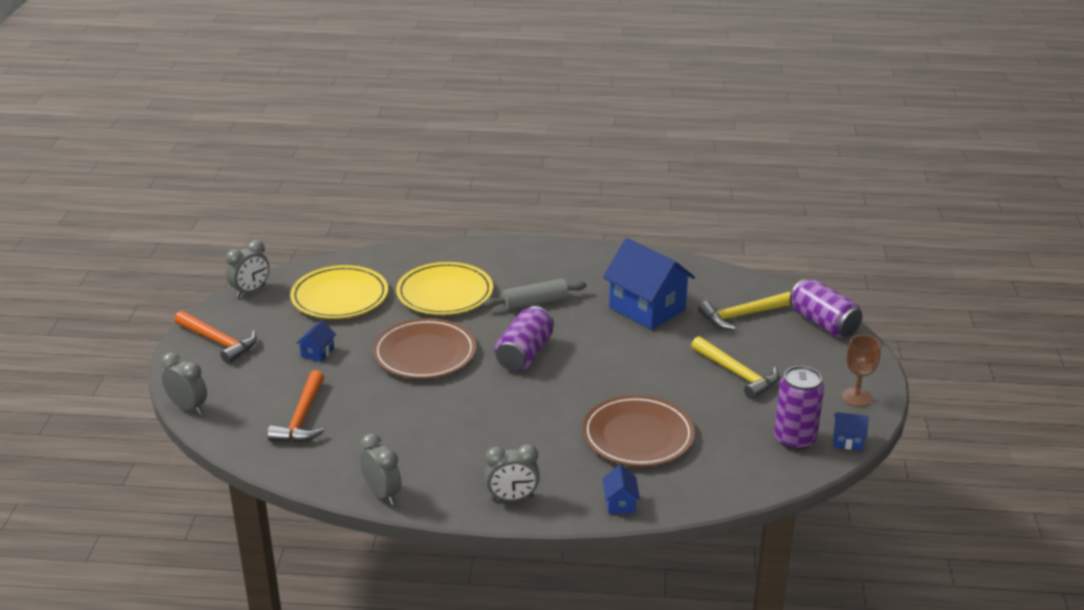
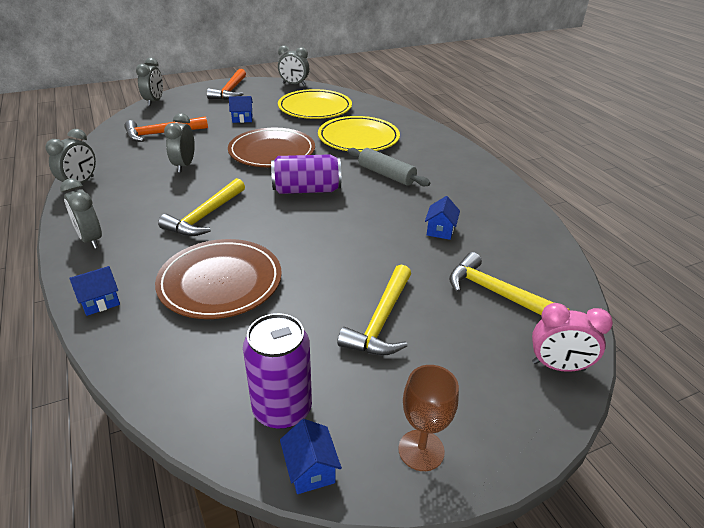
camera: 60 degrees right, 5 degrees up
blue house [603,238,695,330] -> blue house [425,196,460,240], size x0.43
purple can [789,278,862,338] -> pink clock [532,303,613,372]
none -> yellow hammer [158,178,245,236]
none -> grey clock [164,113,195,173]

